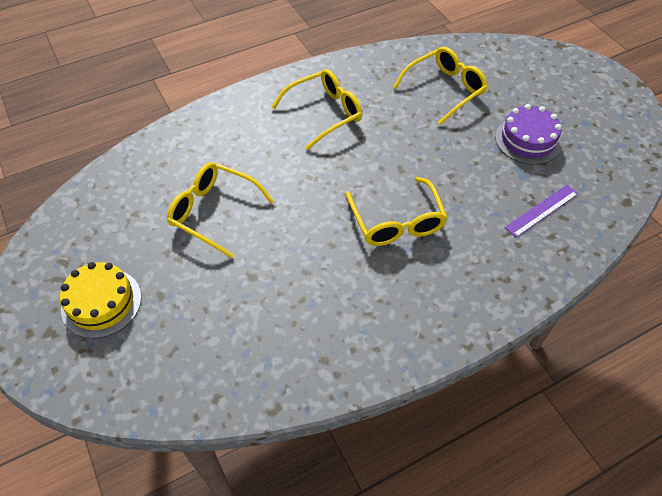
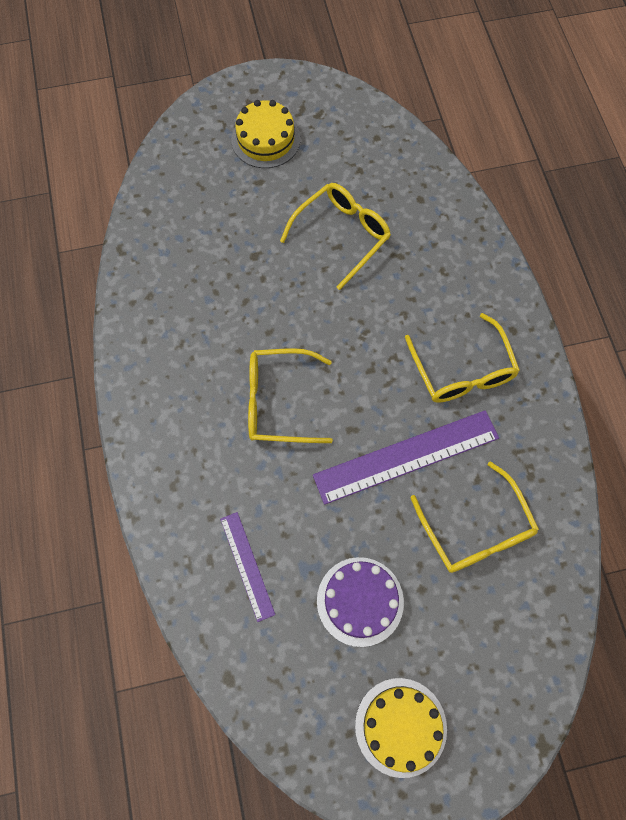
camera: 105 degrees right, 15 degrees up
none -> purple ruler [313,410,499,505]
none -> yellow cake [355,678,447,778]

